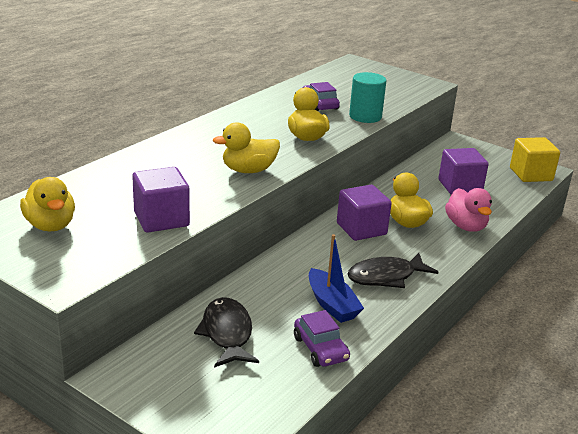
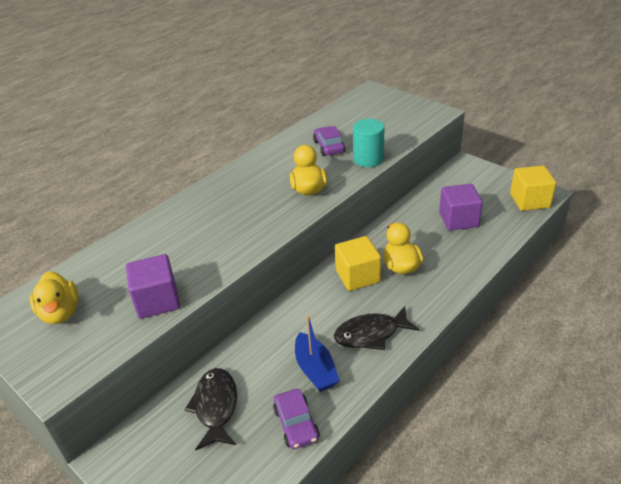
camera: 10 degrees right, 10 degrees up
yellow duck [213,122,280,173] -> none
purple cube [337,185,392,241] -> yellow cube [335,236,381,291]
pink duck [445,188,492,232] -> none

